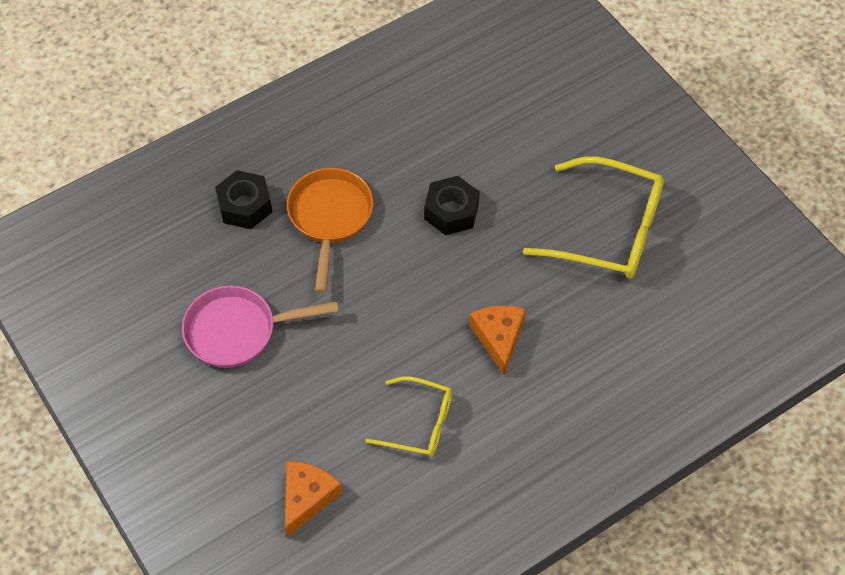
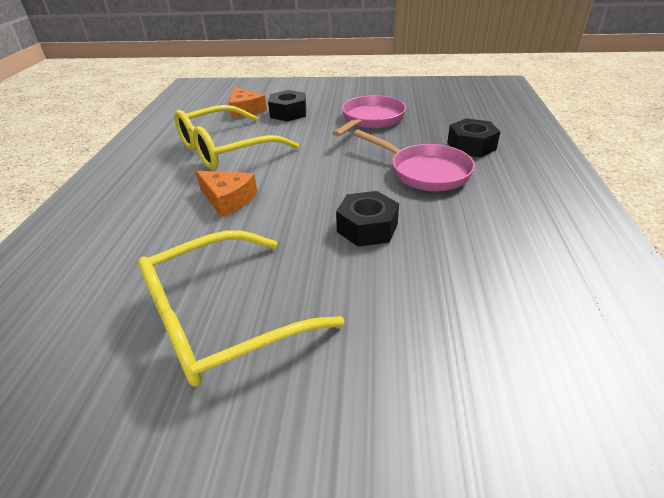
camera: 130 degrees right, 20 degrees down
orange pan [287,168,374,293] -> pink pan [353,129,475,191]
yellow glasses [365,377,452,457] -> yellow glasses [174,105,299,170], size x1.73
none -> black nut [268,90,306,122]

